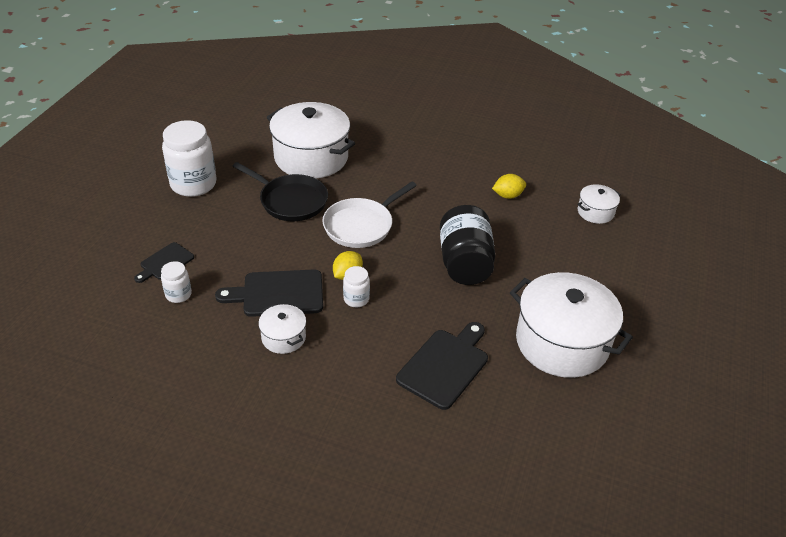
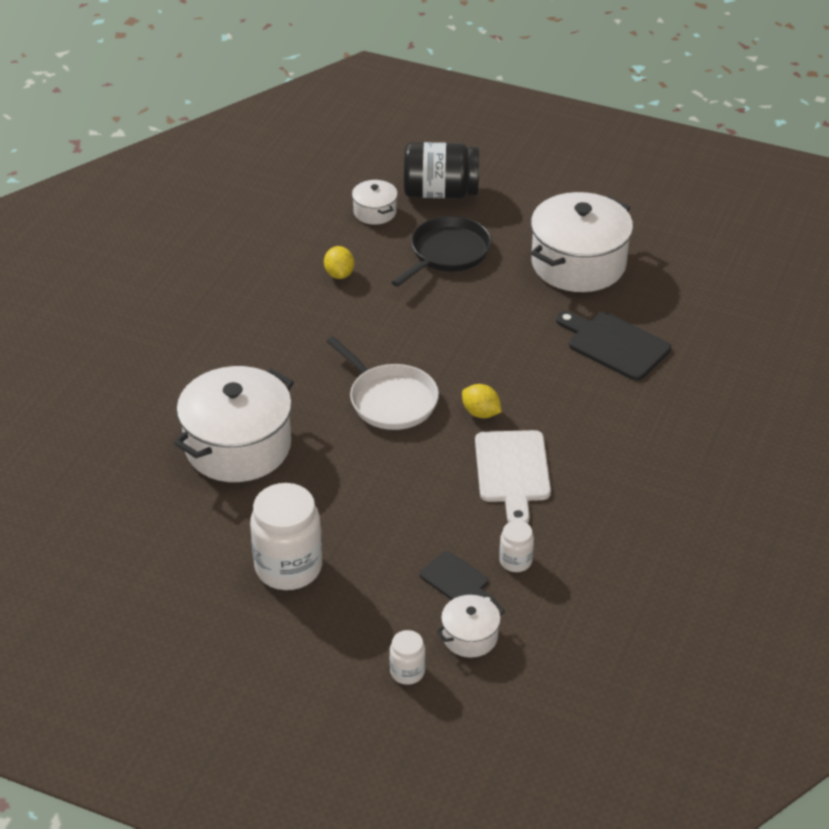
camera: 85 degrees left, 0 degrees up
black cutting board [215,269,323,317] -> white cutting board [475,430,551,524]
black pan [233,162,328,221] -> black pan moved to [391,216,491,287]
white pot [258,304,306,354] -> white pot moved to [436,595,505,658]
white jar [343,266,370,307] -> white jar moved to [390,630,426,685]
black jar [440,205,495,285] -> black jar moved to [404,142,479,198]

